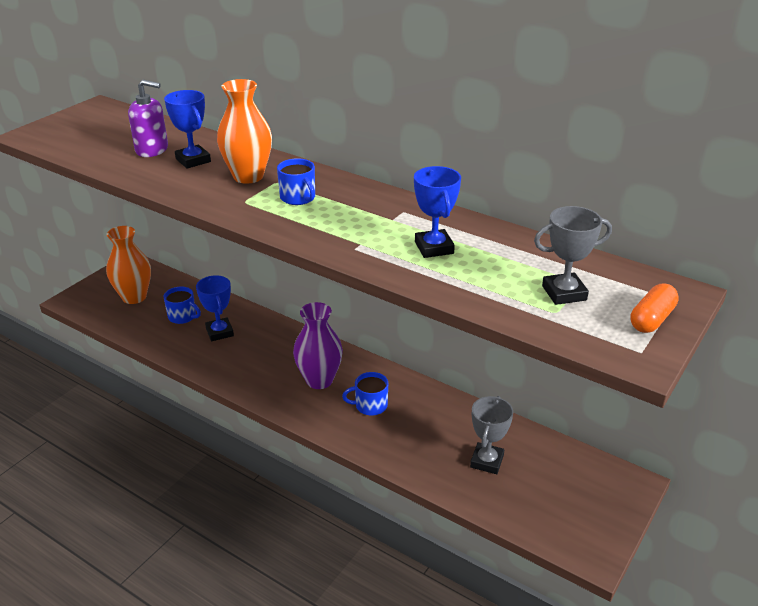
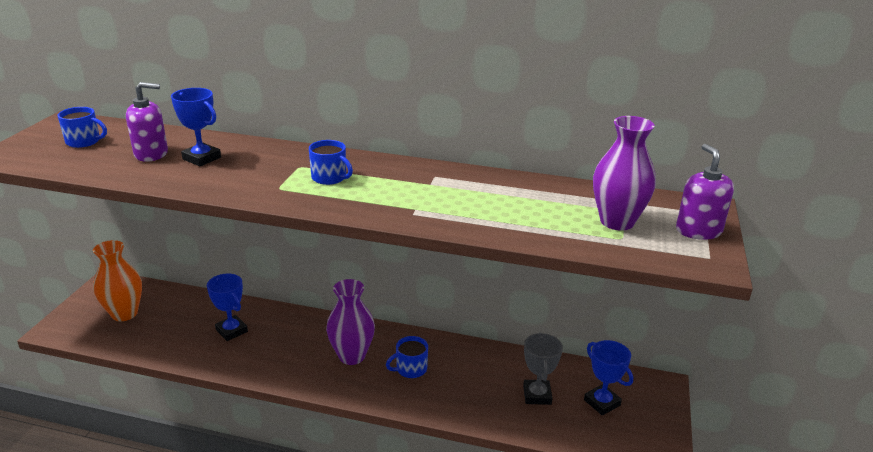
camera: 20 degrees left, 5 degrees down
blue mug [163,287,201,324] -> blue mug moved to [58,107,107,148]
orange vase [217,79,272,184] -> none
blue trophy [414,166,461,258] -> blue trophy moved to [584,340,633,416]
grey trophy [534,206,612,305] -> purple vase [593,116,656,230]
orange capsule [630,284,679,333] -> purple soap dispenser [676,144,734,240]

